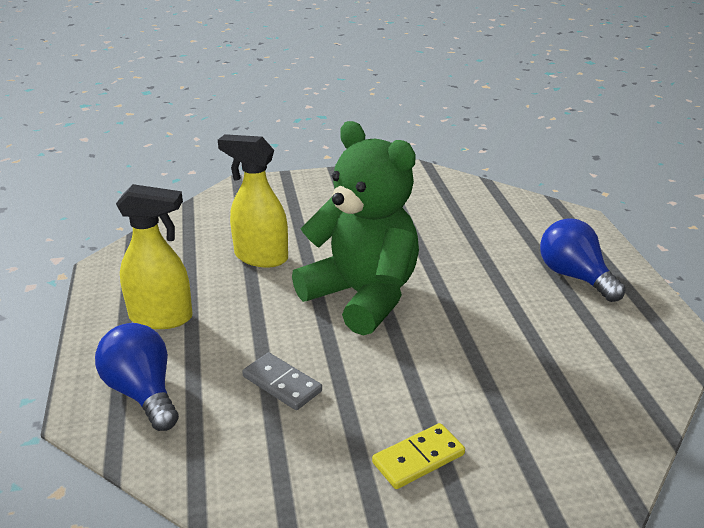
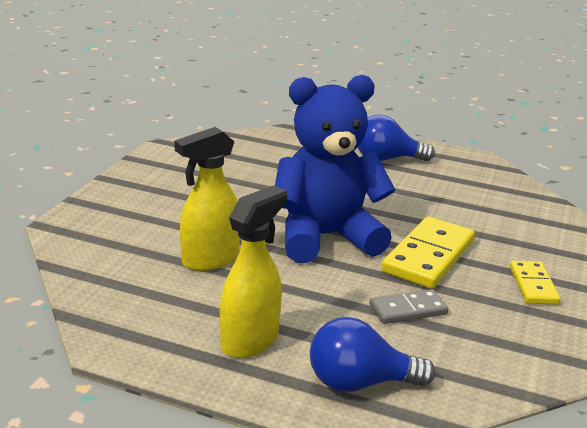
camera: 60 degrees left, 5 degrees down
green teddy bear [292,121,419,336] -> blue teddy bear [275,75,395,263]
none -> yellow domino [381,216,475,289]

